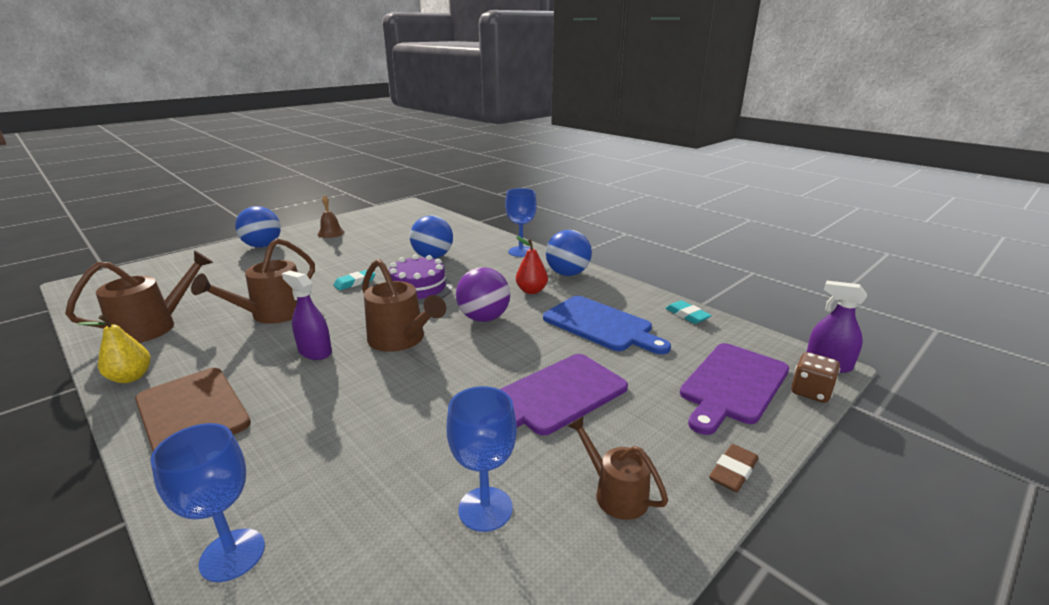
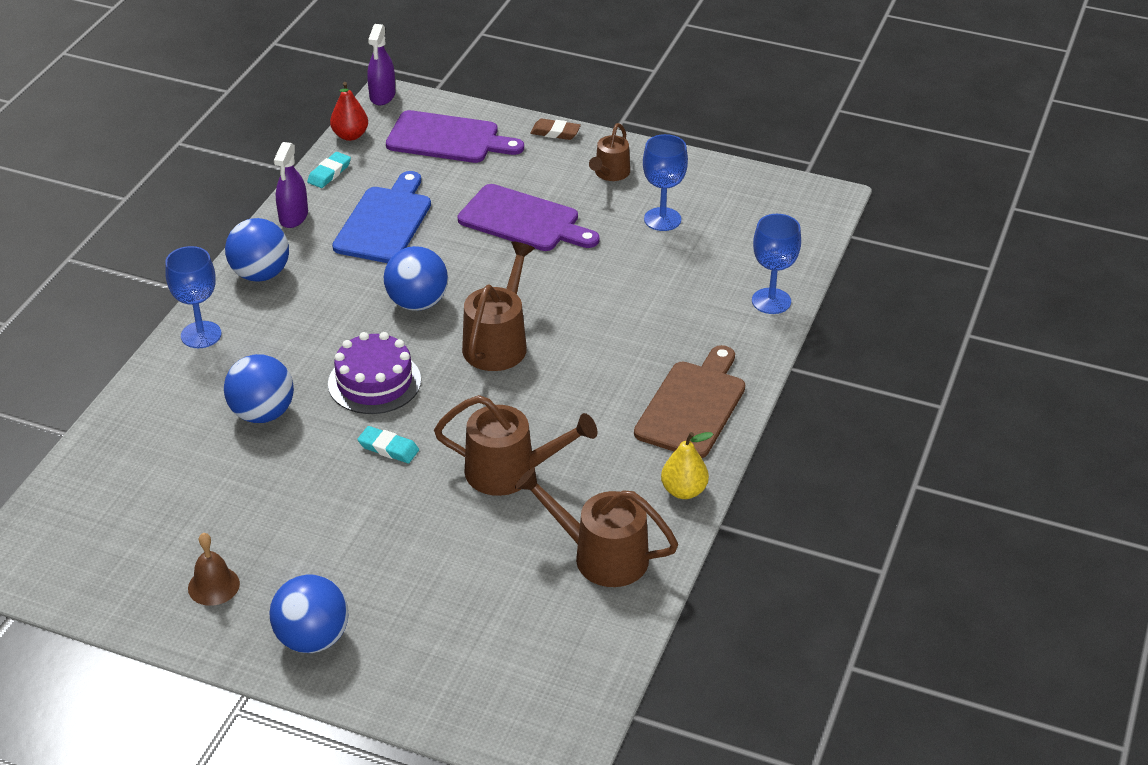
camera: 115 degrees left, 15 degrees up
purple spray bottle [282,271,332,360] -> purple spray bottle moved to [274,142,308,228]
purple ball [456,267,510,322] -> blue ball [384,246,448,311]
red pear [516,236,548,294] -> red pear moved to [330,82,368,141]
brown dice [791,352,840,403] -> none

